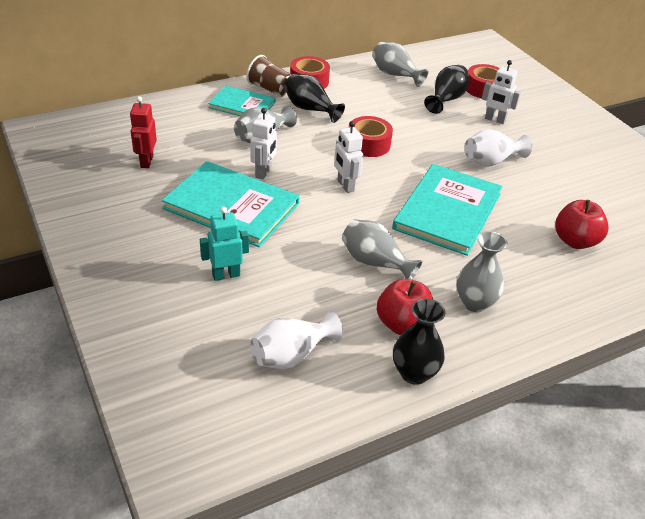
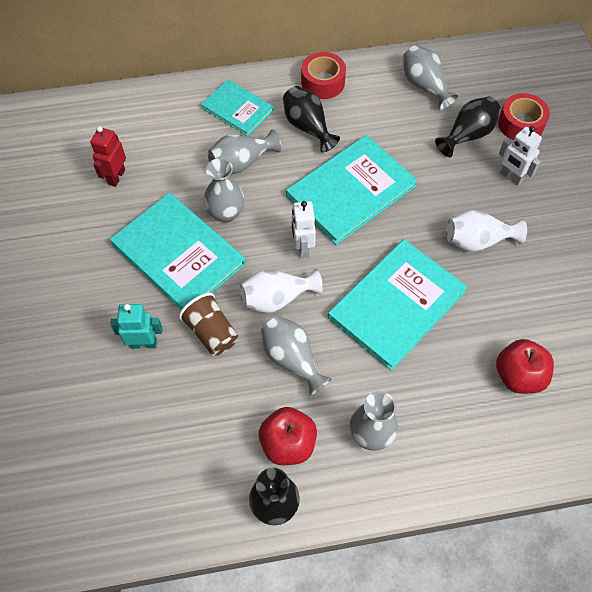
camera: 20 degrees right, 20 degrees up
brown cup [246,55,291,97] -> brown cup moved to [179,293,238,355]
white robot [250,108,277,179] -> grey vase [203,158,245,223]
white vase [250,311,343,369] -> white vase moved to [240,269,323,313]
red tape [349,116,393,157] -> turquoise book [286,135,418,245]

